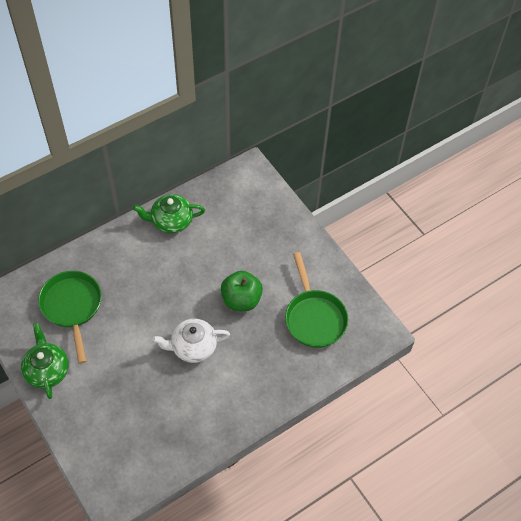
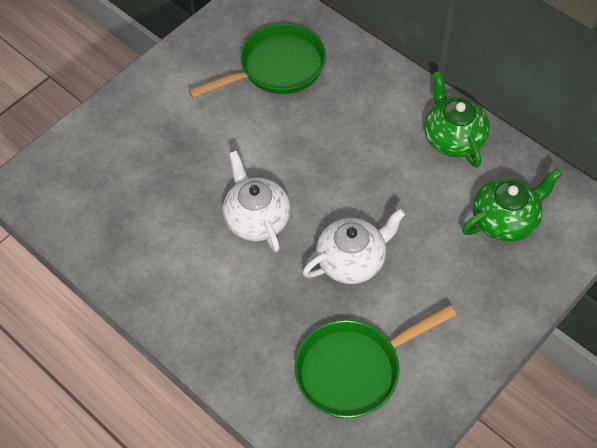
camera: 80 degrees right, 0 degrees up
green teapot [21,323,69,399] -> green teapot moved to [462,168,562,242]
green apple [221,271,263,311] -> white teapot [303,209,406,284]

